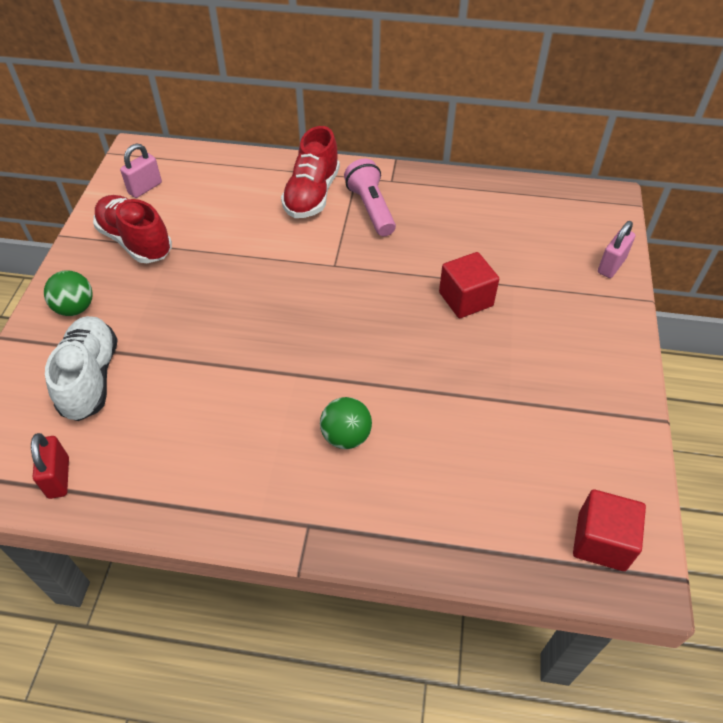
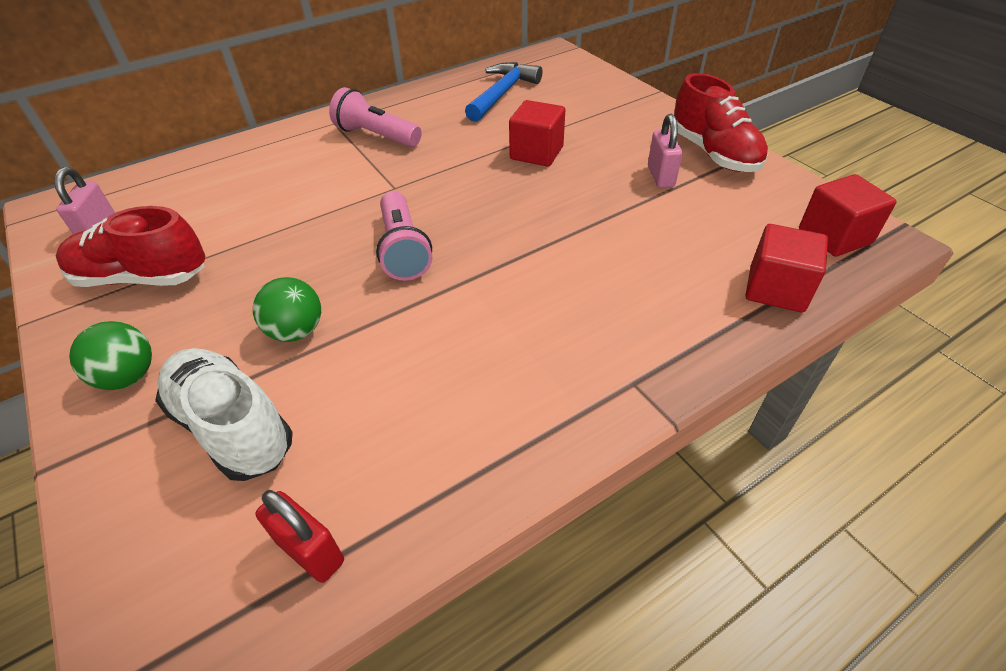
camera: 40 degrees left, 5 degrees down
red shoe [281,126,340,218] -> red shoe moved to [674,73,768,172]
green ball [320,397,372,449] -> green ball moved to [253,277,321,342]
pink padlock [598,221,635,278] -> pink padlock moved to [648,114,683,188]
none -> pink flashlight [376,191,432,281]
none -> blue hammer [465,62,542,122]
none -> red cube [745,224,828,313]

